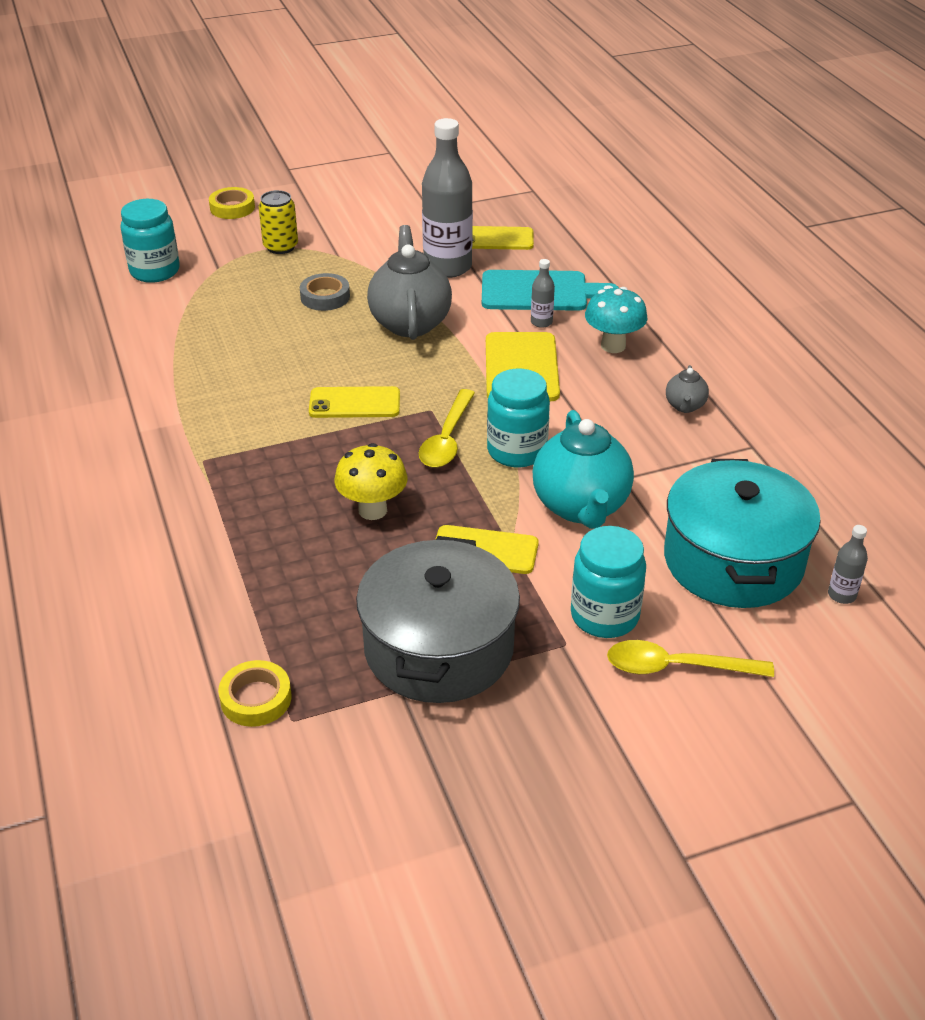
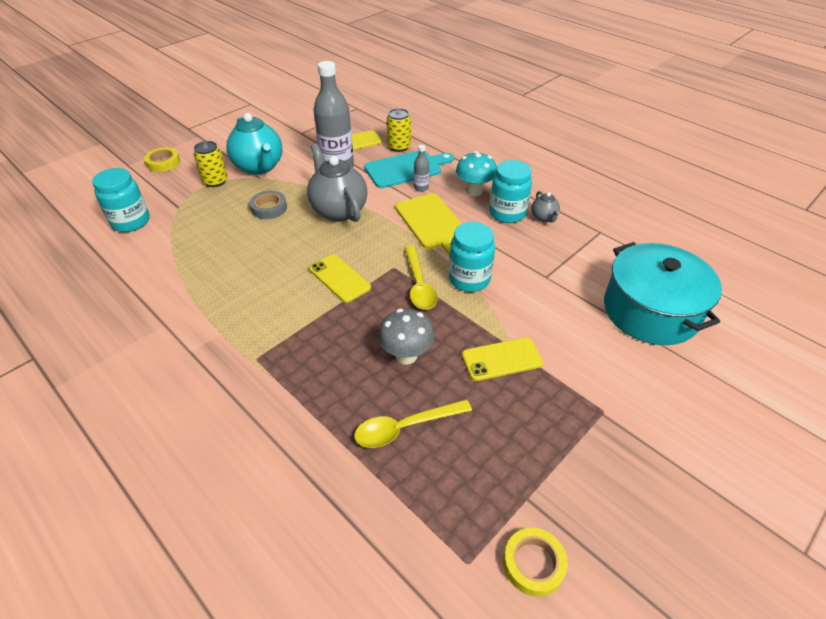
camera: 25 degrees left, 5 degrees up
yellow tape [218,660,292,727] -> yellow tape moved to [503,528,568,597]
yellow phone [309,386,400,418] -> yellow phone turned 75 degrees clockwise [309,254,371,303]
yellow mushroom [334,443,407,520] -> grey mushroom [378,309,434,365]
grey pot [356,536,520,703] -> none
turquoise teapot [533,410,634,529] -> turquoise teapot moved to [226,113,283,175]
turquoise jar [571,526,646,638] -> turquoise jar moved to [489,160,532,223]
yellow spoon [607,640,774,677] -> yellow spoon moved to [354,399,472,448]
grey bottle [828,525,868,604] -> none
none -> yellow can [387,108,411,152]

